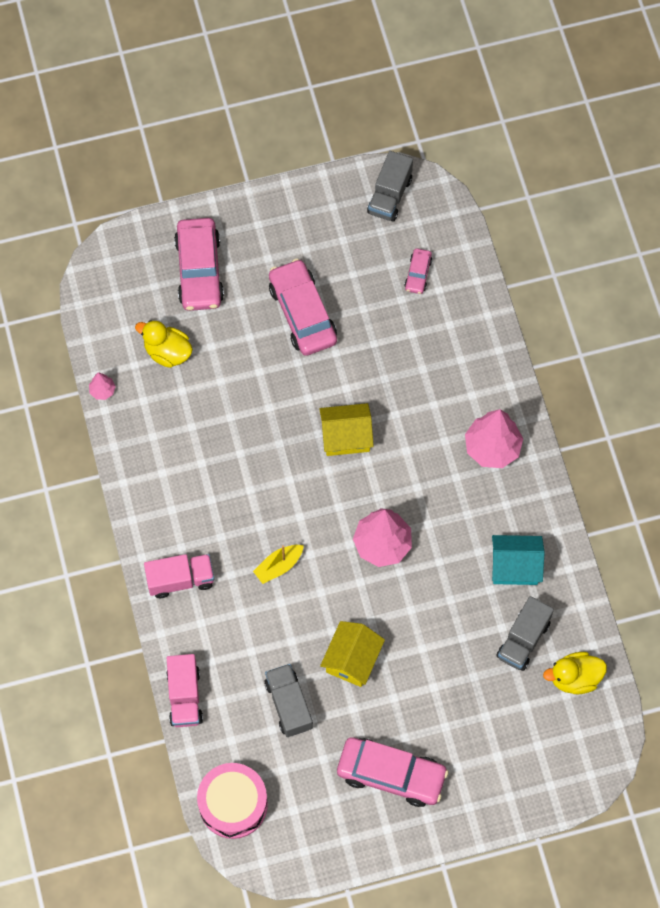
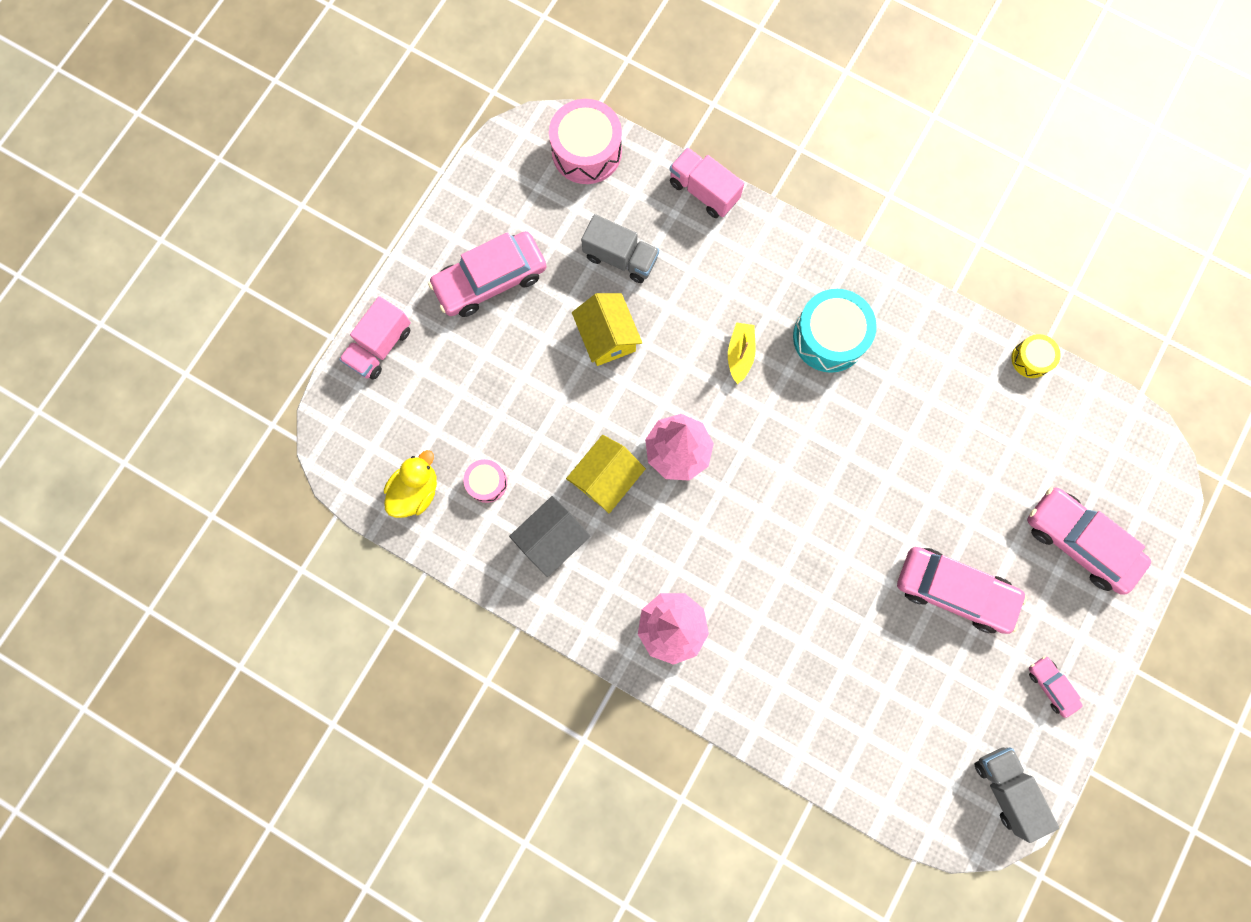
camera: 135 degrees right, 10 degrees up
pink tree [89,372,116,400] -> yellow drum [1011,334,1061,378]
yellow duck [135,320,193,368] -> none
pink truck [144,554,214,598] -> pink truck moved to [339,296,411,380]
yellow house [320,403,373,456] -> yellow house moved to [566,435,646,513]
pink car [404,248,432,294] -> pink car moved to [1029,656,1082,718]
turquoise house [492,535,545,585] -> grey house [509,496,590,577]
grey truck [497,596,554,671] -> pink drum [464,459,507,503]
none -> turquoise drum [793,289,877,373]

